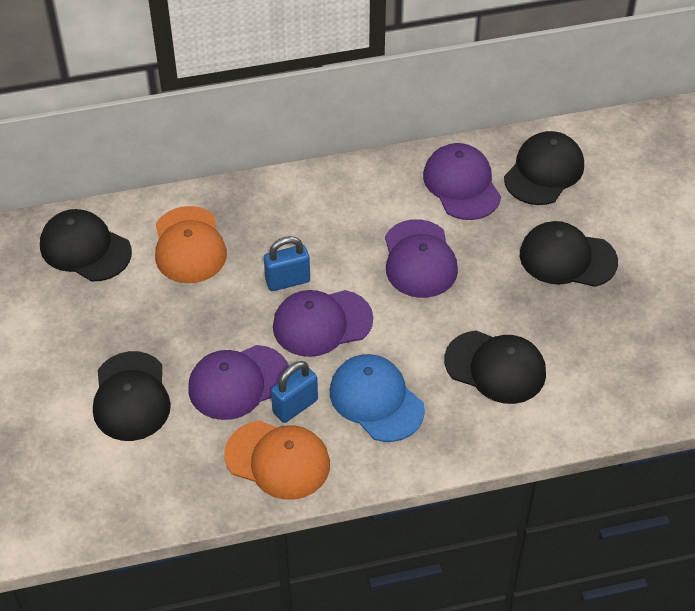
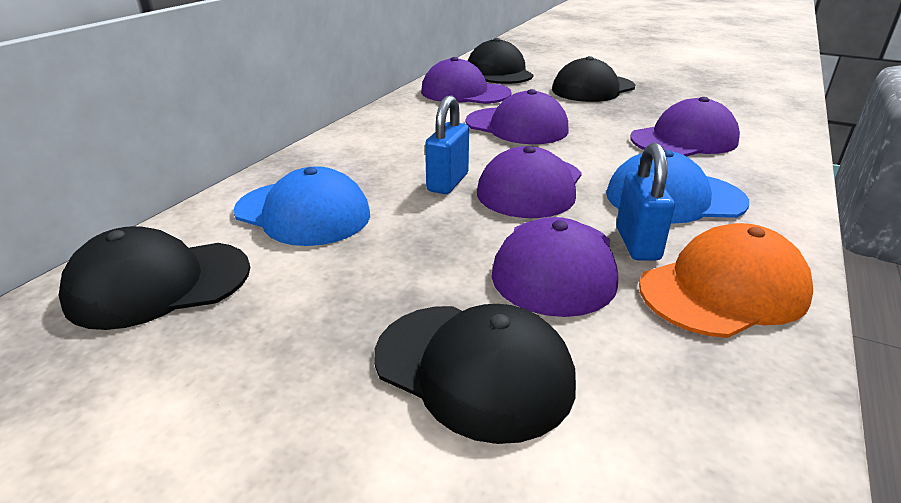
camera: 50 degrees left, 20 degrees down
orange cap [155,206,227,283] -> blue cap [233,166,370,246]
black cap [444,331,546,404] -> purple cap [630,97,740,156]

